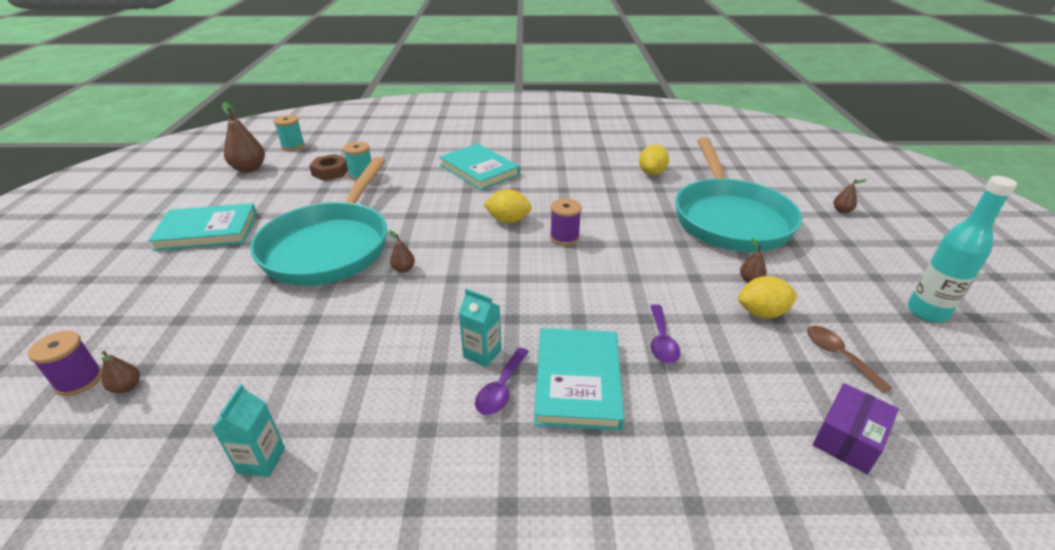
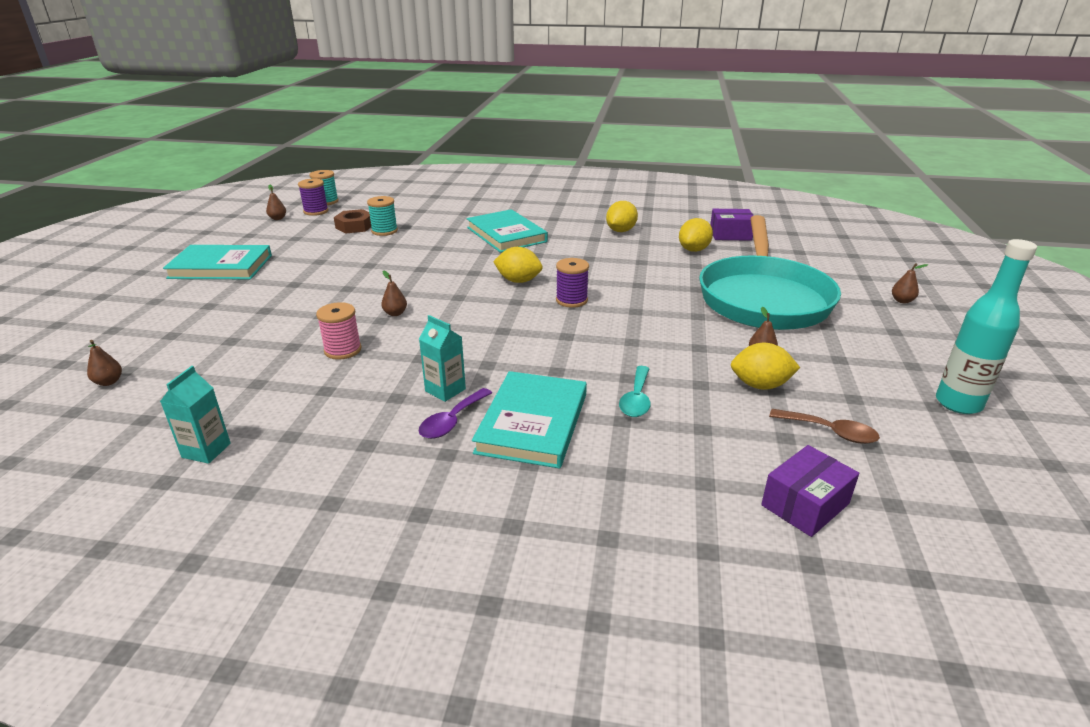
camera: 10 degrees right, 5 degrees down
purple spool [28,331,102,396] -> purple spool moved to [298,179,329,216]
brown pear [222,102,265,173] -> brown pear [266,185,286,220], size x0.50
turquoise pan [250,157,387,286] -> none
purple spoon [650,305,681,364] -> turquoise spoon [619,366,651,417]
brown spoon [807,326,892,393] -> brown spoon turned 135 degrees clockwise [769,409,880,444]
none -> pink spool [316,302,362,360]
none -> yellow lemon [606,201,638,232]
none -> purple box [710,209,753,241]

